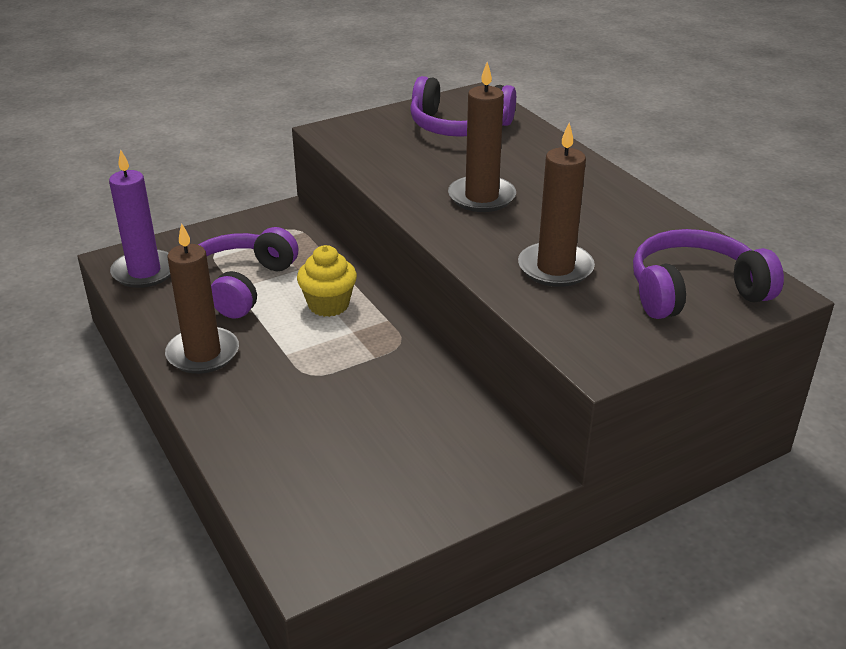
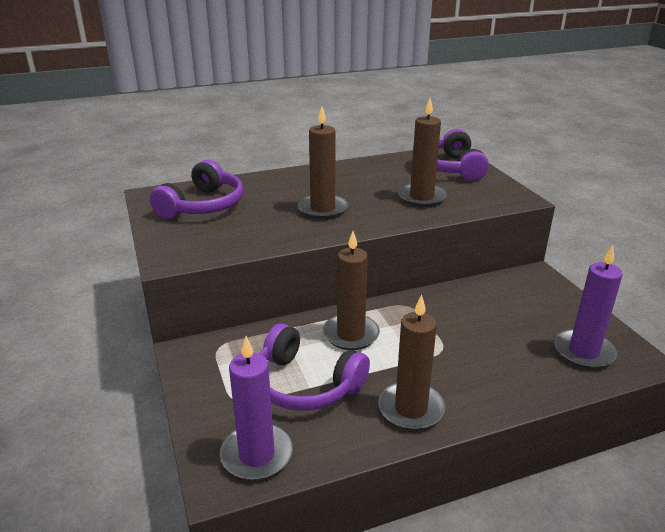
camera: 80 degrees left, 5 degrees down
yellow cupcake [297,245,357,317] -> brown candle [323,231,380,350]
none -> purple candle [554,245,623,369]

